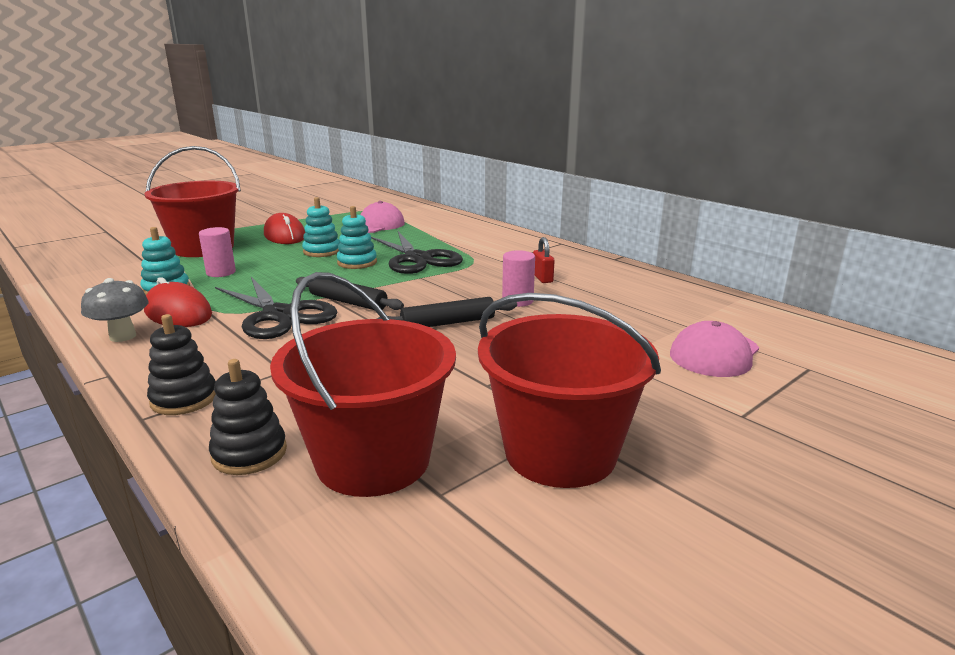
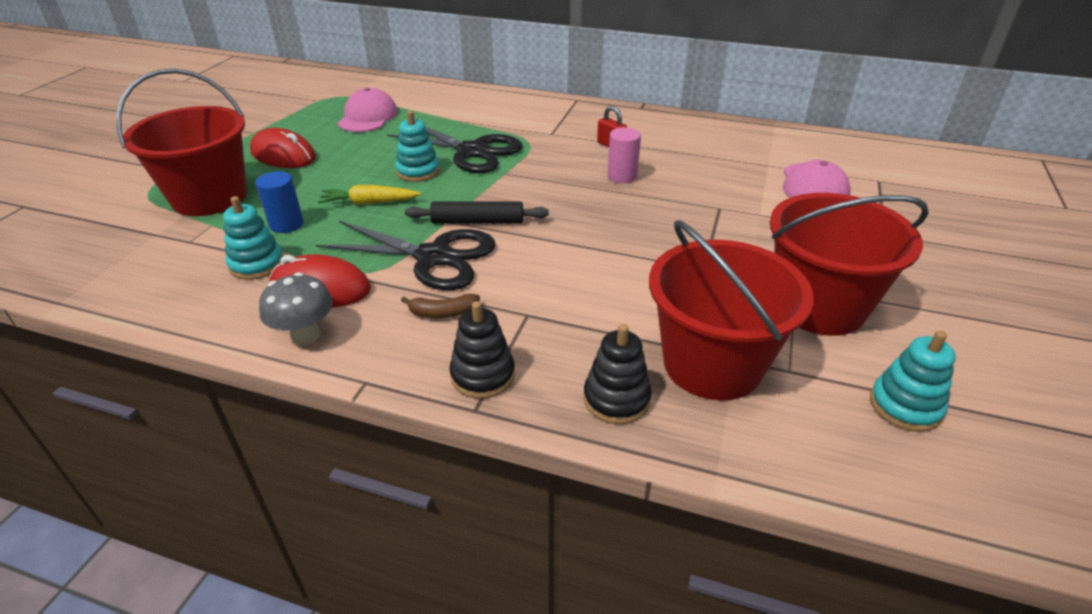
camera: 30 degrees left, 15 degrees up
pink cylinder [199,227,236,277] -> blue cylinder [256,171,303,233]
turquoise stacking toy [302,197,340,257] -> turquoise stacking toy moved to [870,331,956,432]
black rolling pin [377,297,517,327] -> none
none -> yellow carrot [318,185,421,205]
none -> brown banana [401,294,480,318]

